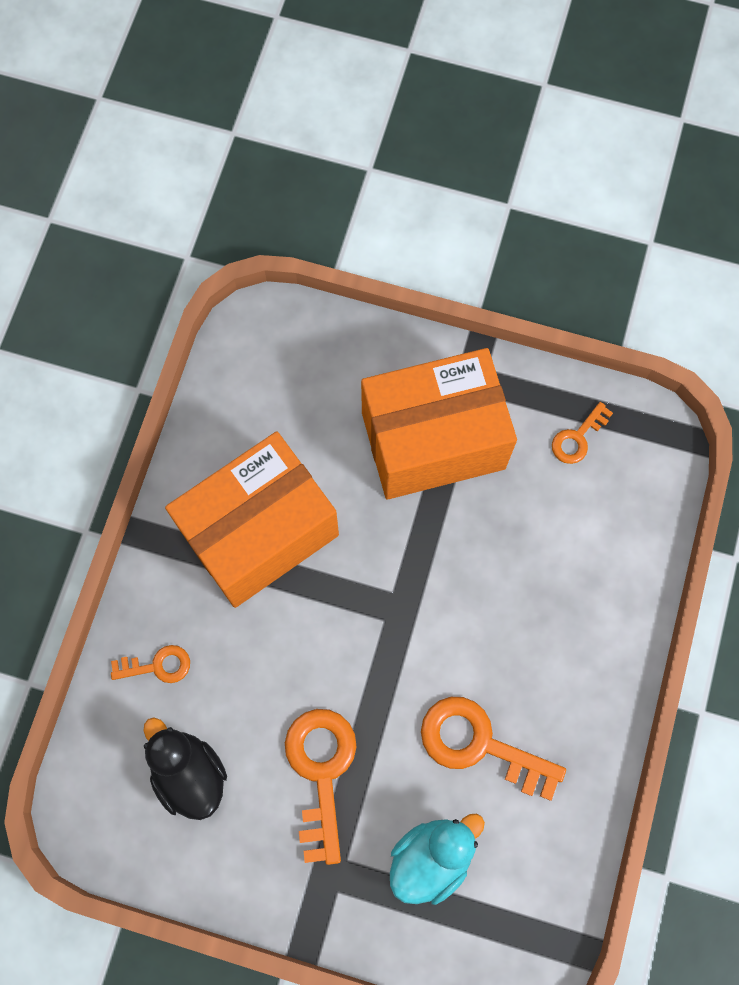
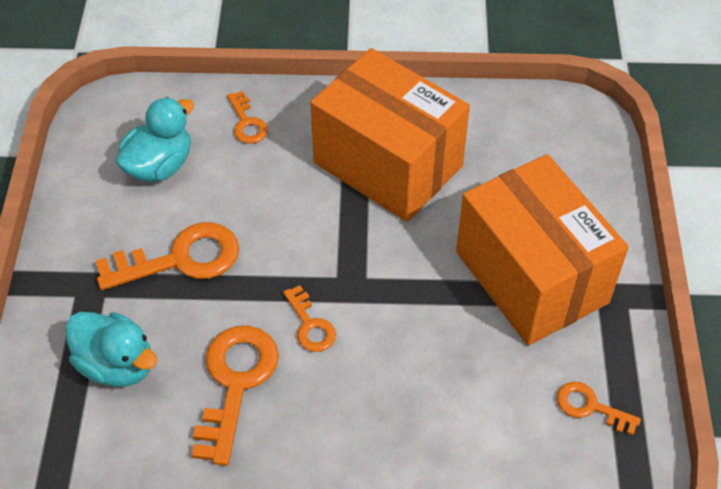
camera: 75 degrees right, 20 degrees down
black duck [143,718,227,820] -> turquoise duck [116,97,194,182]
none -> orange key [283,285,336,352]

